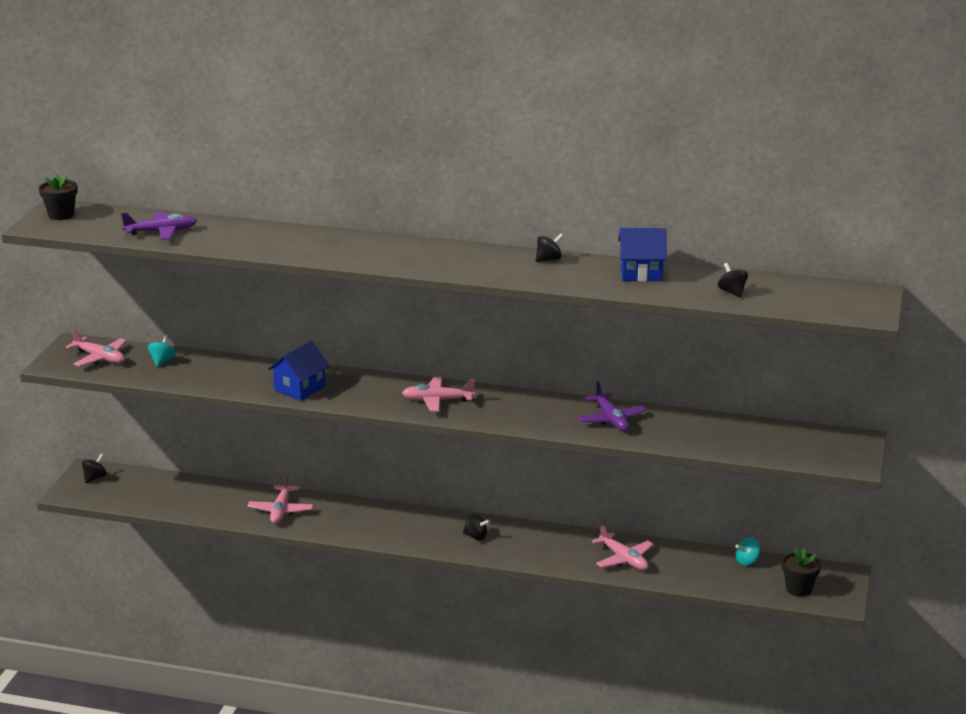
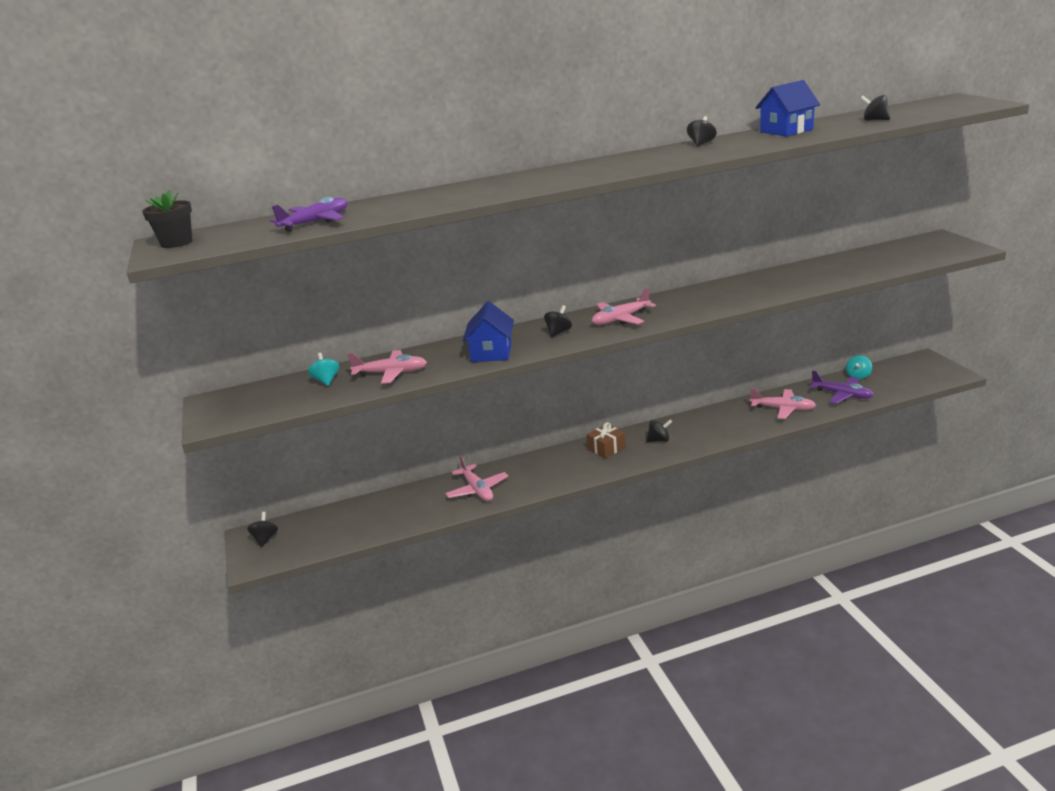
camera: 30 degrees left, 0 degrees up
pink plane [66,328,127,367] -> pink plane moved to [348,350,427,384]
purple plane [578,381,647,431] -> purple plane moved to [809,370,874,404]
black flower pot [782,548,821,597] -> none
none -> black spinning top [544,305,572,337]
none -> brown gift [586,422,626,459]

